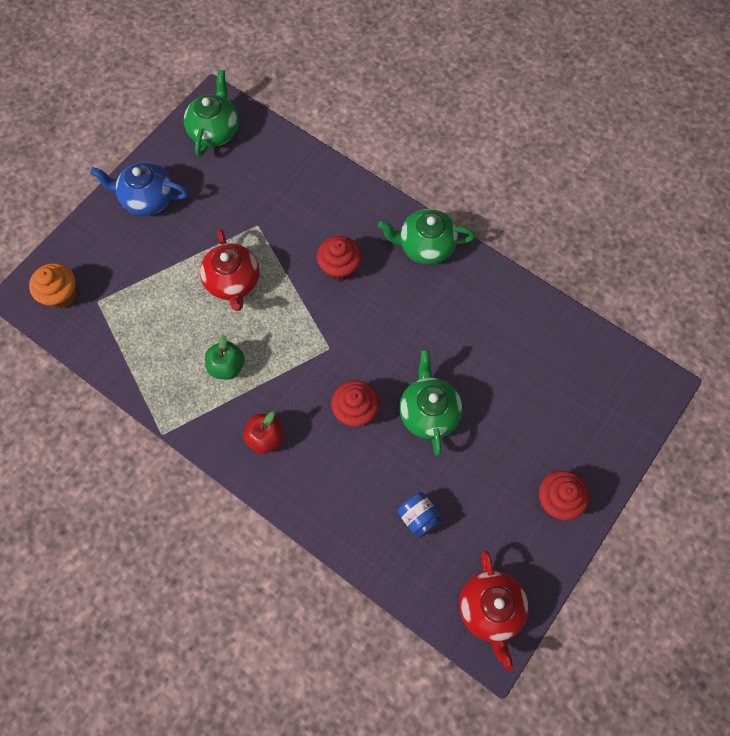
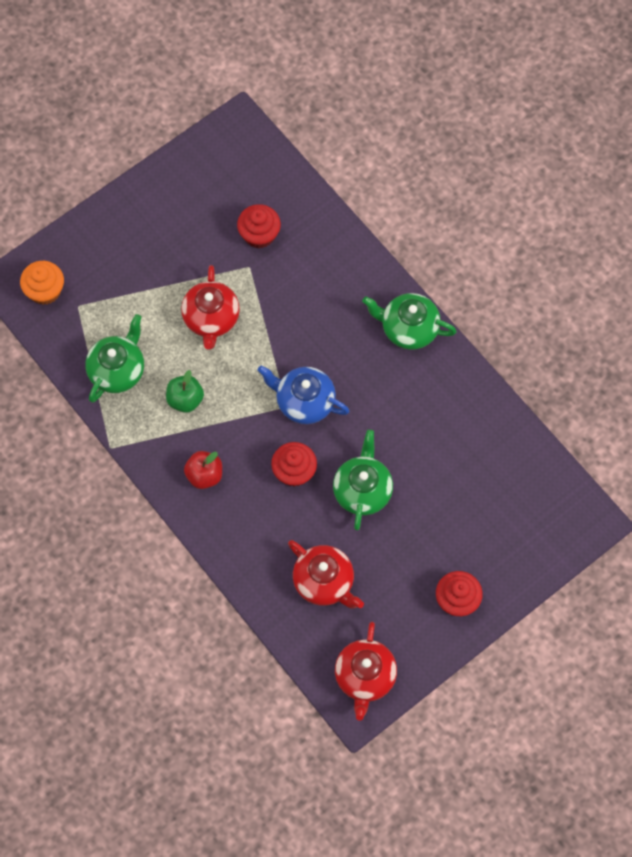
camera: 15 degrees right, 0 degrees up
blue teapot [90,162,188,216] -> blue teapot moved to [258,365,350,424]
green teapot [184,70,239,157] -> green teapot moved to [85,314,144,403]
red cupcake [317,236,362,281] -> red cupcake moved to [237,204,281,248]
blue jar [397,492,442,538] -> red teapot [288,540,364,608]

